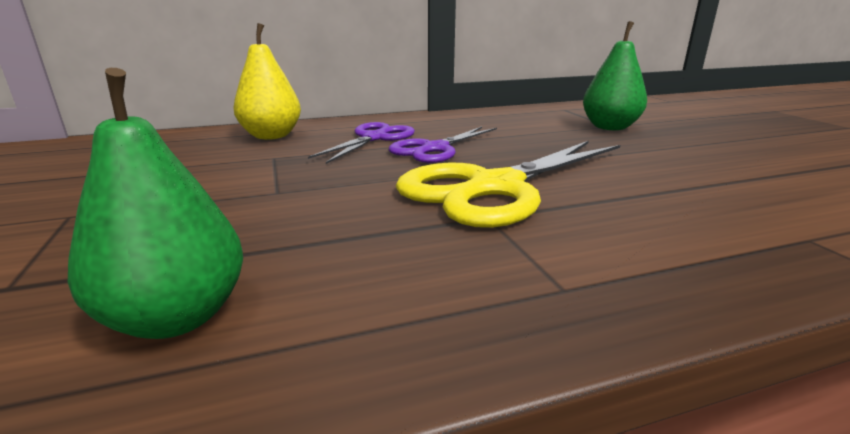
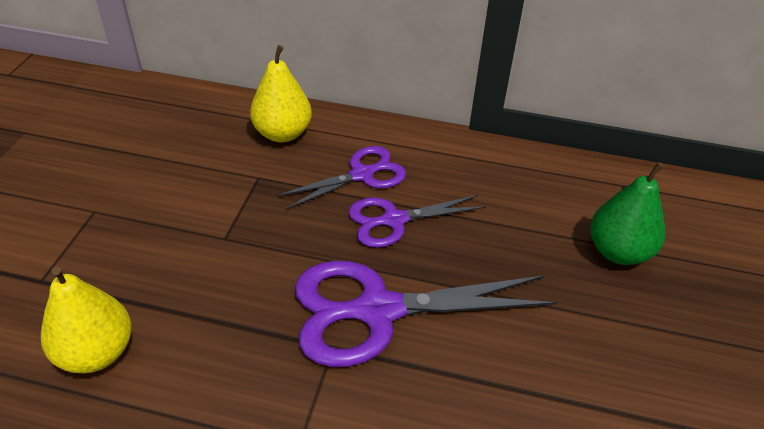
camera: 30 degrees right, 20 degrees up
green pear [68,68,243,339] -> yellow pear [41,267,132,373]
yellow scissors [396,141,620,228] -> purple scissors [295,261,557,367]

